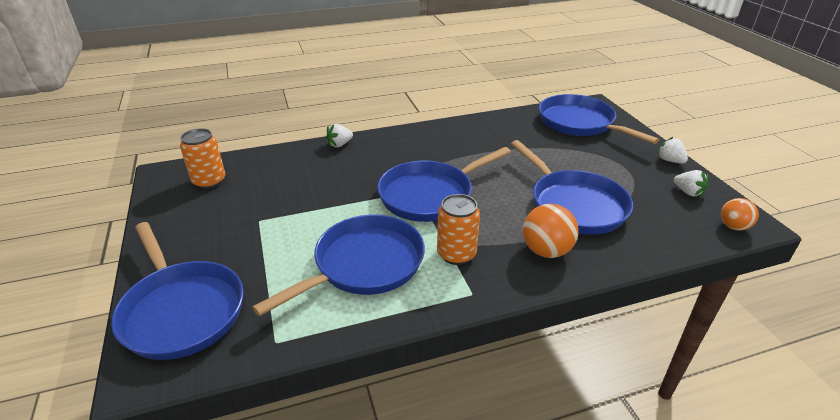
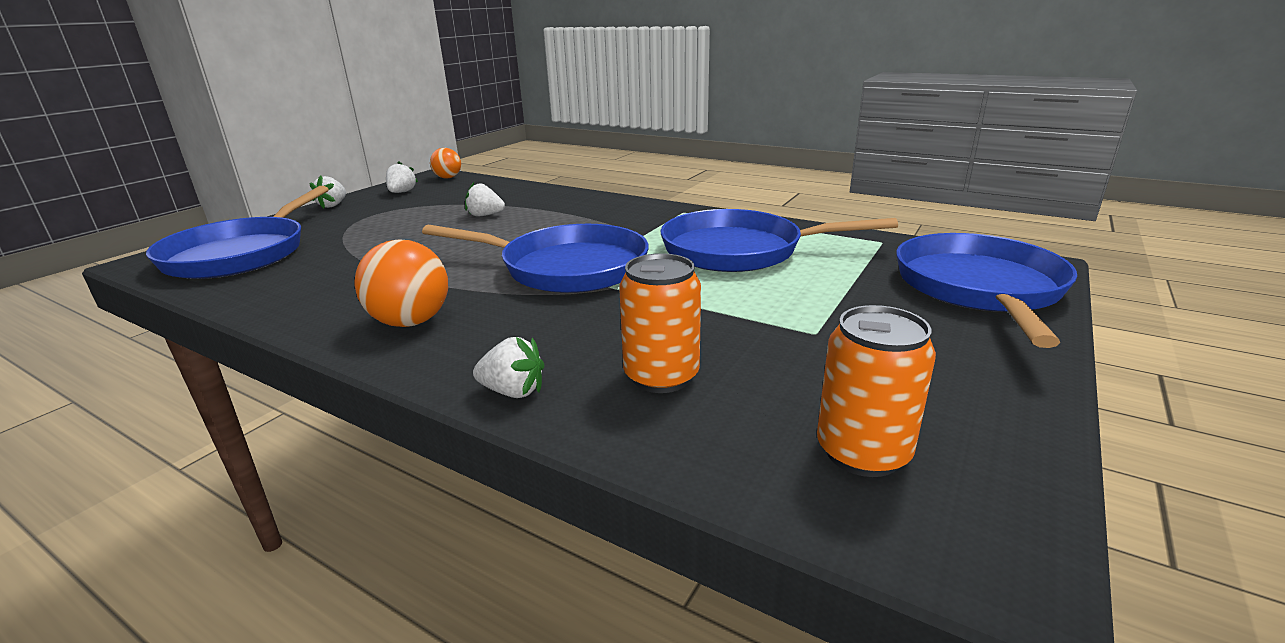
camera: 130 degrees left, 10 degrees down
orange can [437,194,480,265] -> orange can moved to [619,253,701,393]
blue pan [511,140,633,235] -> white strawberry [465,182,505,217]
orange ball [523,204,579,258] -> orange ball moved to [355,240,448,327]

